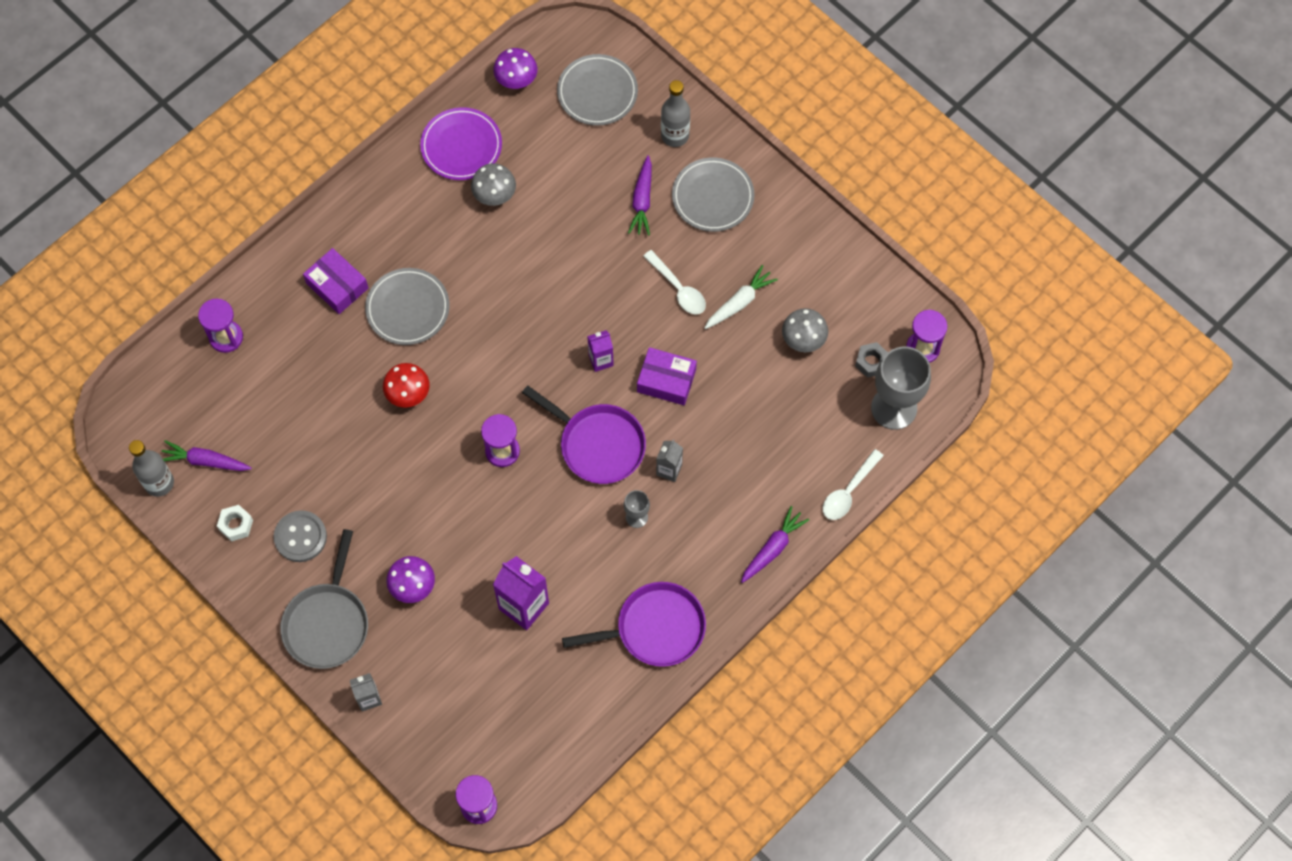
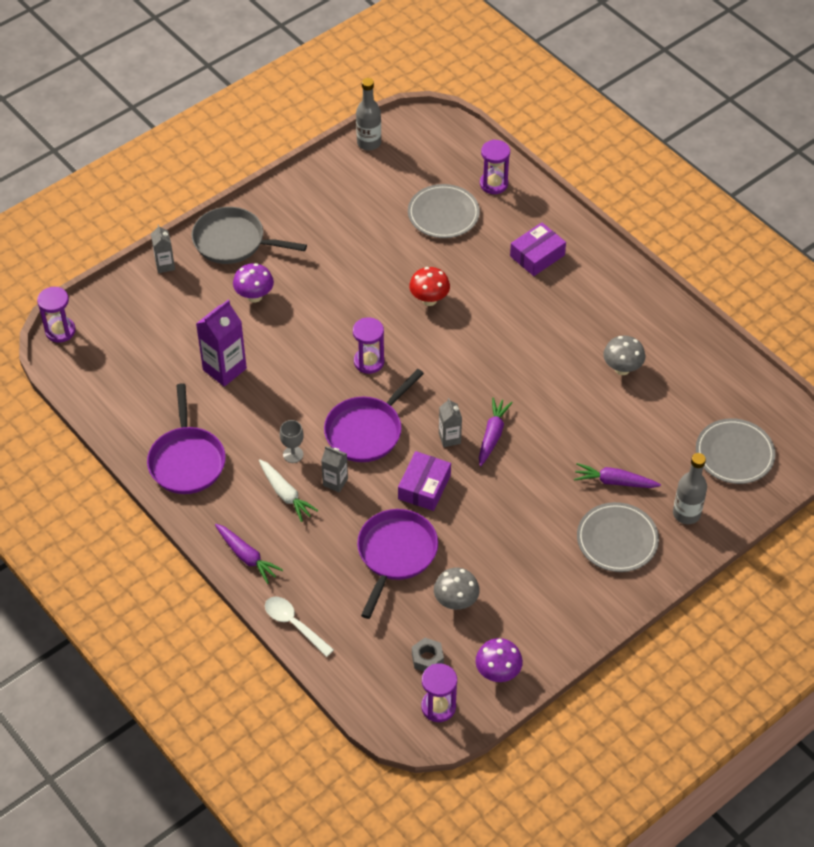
camera: 95 degrees right, 15 degrees down
purple carrot [162,440,252,471] -> purple carrot moved to [479,397,513,466]
white nut [217,505,253,542] -> none
grey button [274,510,327,562] -> none
grey plate [365,268,450,345] -> grey plate moved to [408,184,480,238]
purple plate [420,107,502,180] -> none
purple mushroom [493,48,537,89] -> purple mushroom moved to [476,638,523,682]
purple carton [587,330,614,372] -> grey carton [439,398,462,447]
white spoon [643,250,706,315] -> none
white carrot [704,265,778,329] -> white carrot moved to [259,459,319,522]
grey goblet [871,347,931,430] -> none
none -> purple pan [357,509,438,619]

